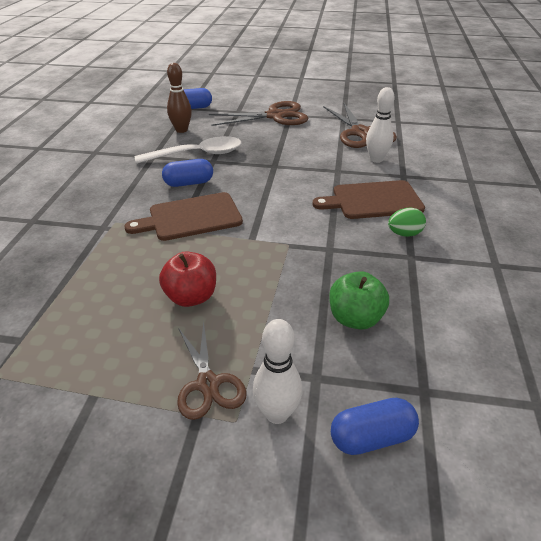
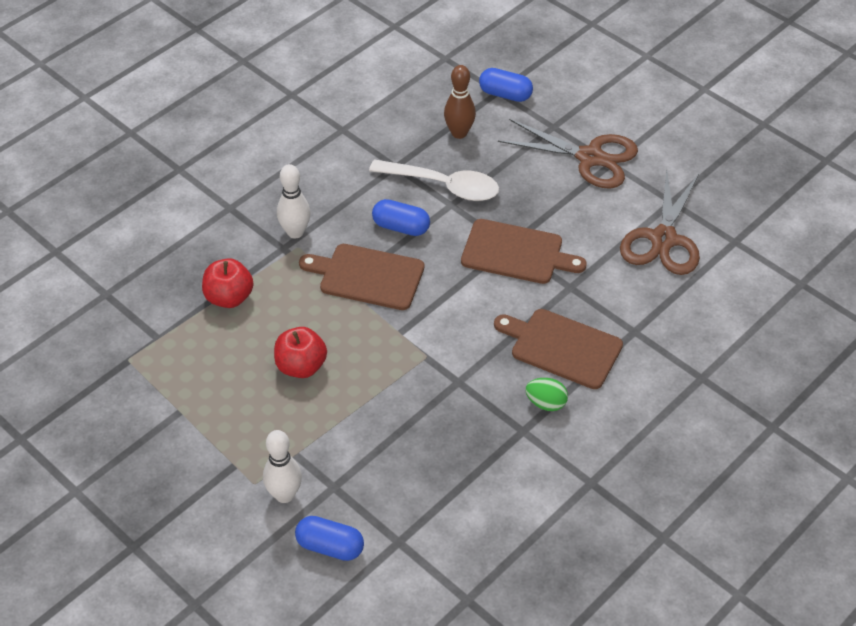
camera: 35 degrees right, 10 degrees up
brown scissors [177,322,247,420] -> none
green apple [329,271,389,330] -> none
white bowling pin [366,87,395,163] -> white bowling pin moved to [277,164,311,239]
none -> red apple [202,258,253,308]
none -> brown cutting board [461,219,587,284]

